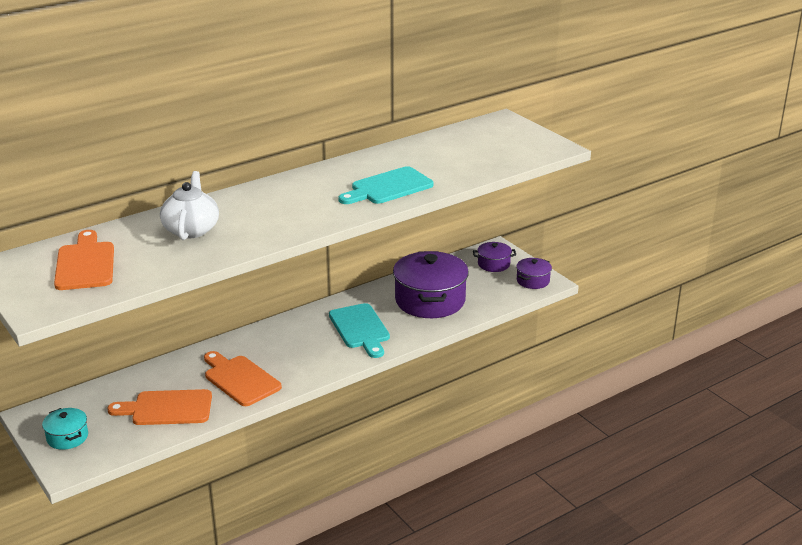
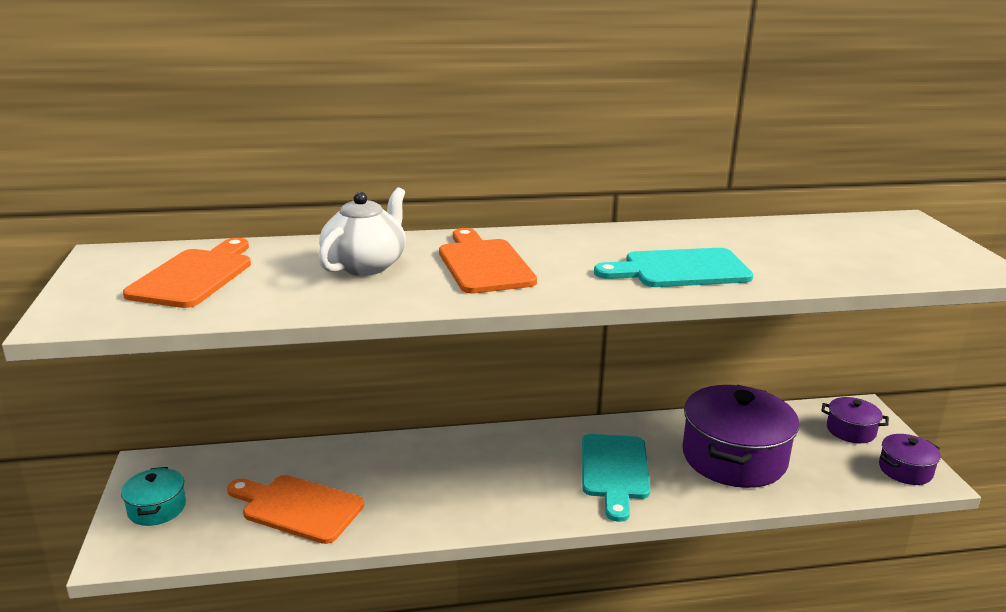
camera: 25 degrees right, 5 degrees down
orange cutting board [204,351,282,406] -> orange cutting board moved to [439,228,537,293]

